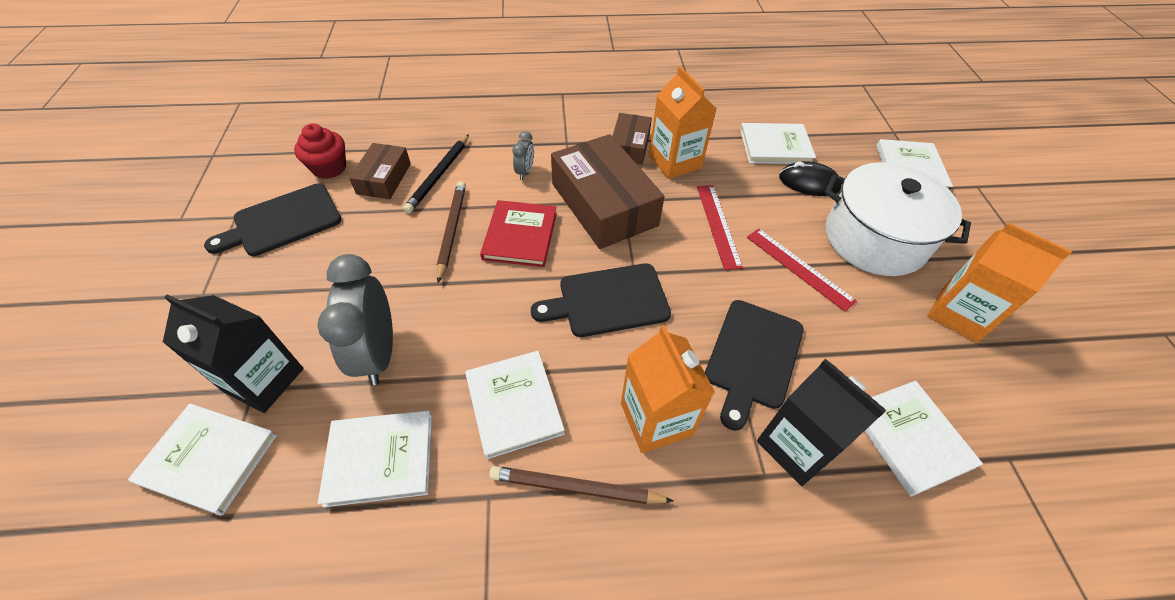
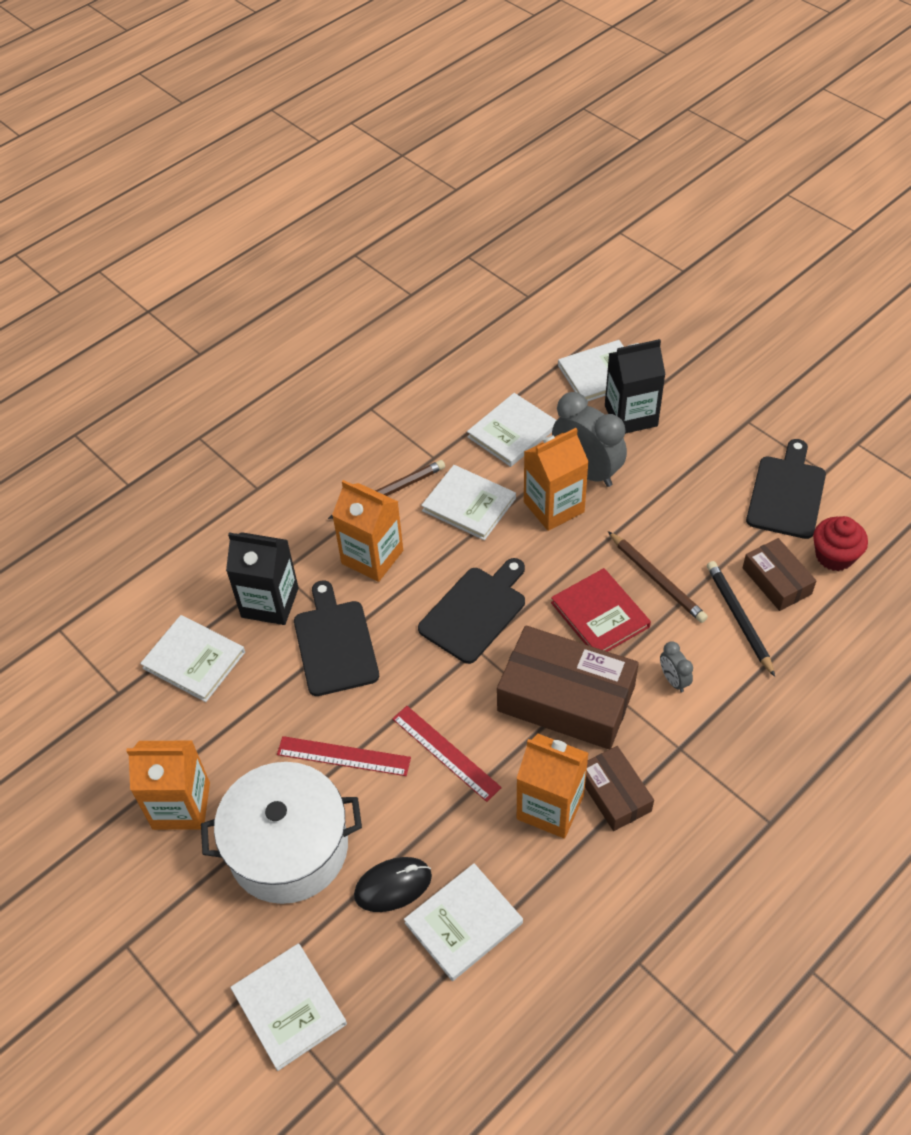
camera: 145 degrees right, 0 degrees up
none -> orange carton [524,428,589,531]

